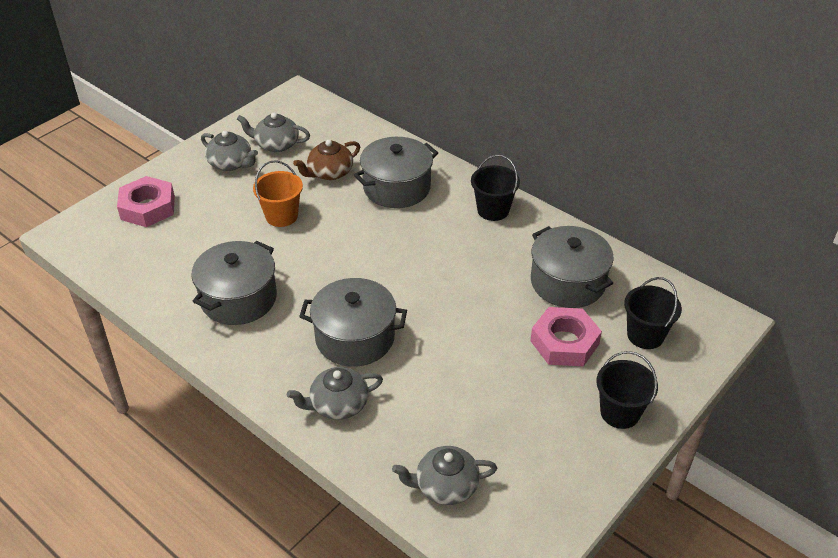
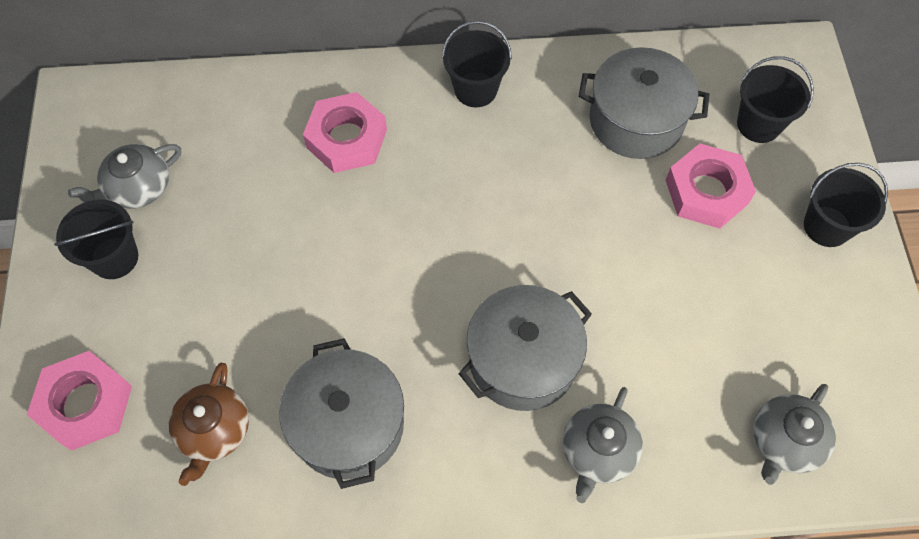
camera: 45 degrees left, 20 degrees up
grey teapot [201,131,258,171] -> black bucket [54,199,138,279]
orange bucket [253,160,303,227] -> none
brown teapot [293,140,360,180] -> brown teapot moved to [169,363,249,486]
grey pot [354,137,438,208] -> pink nut [303,92,387,173]

